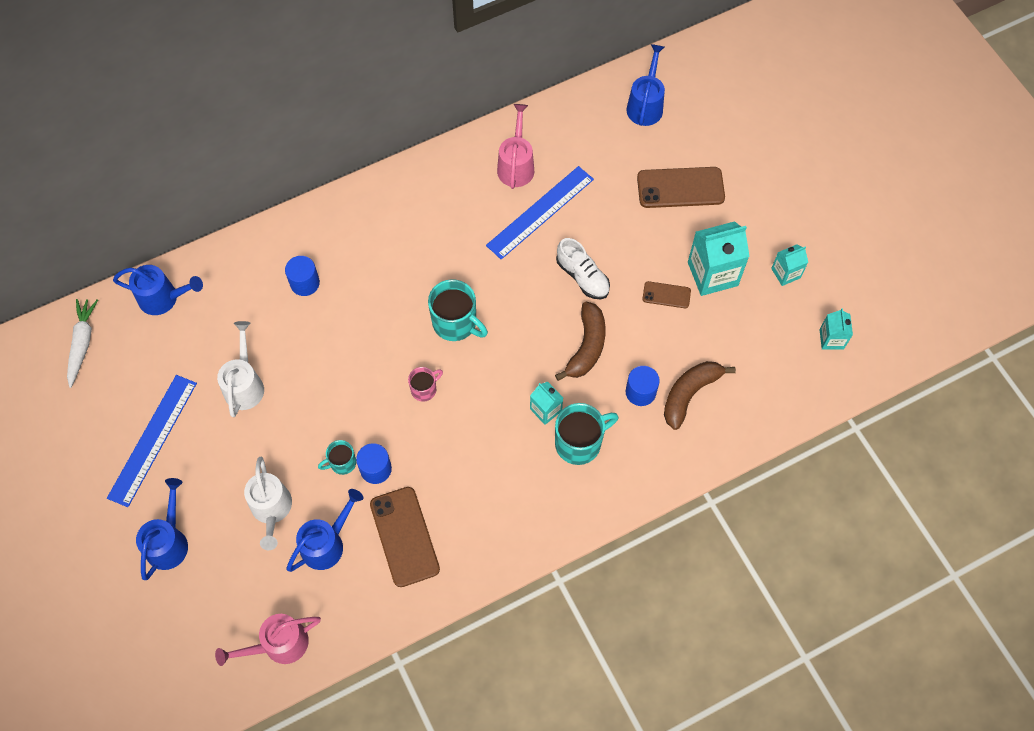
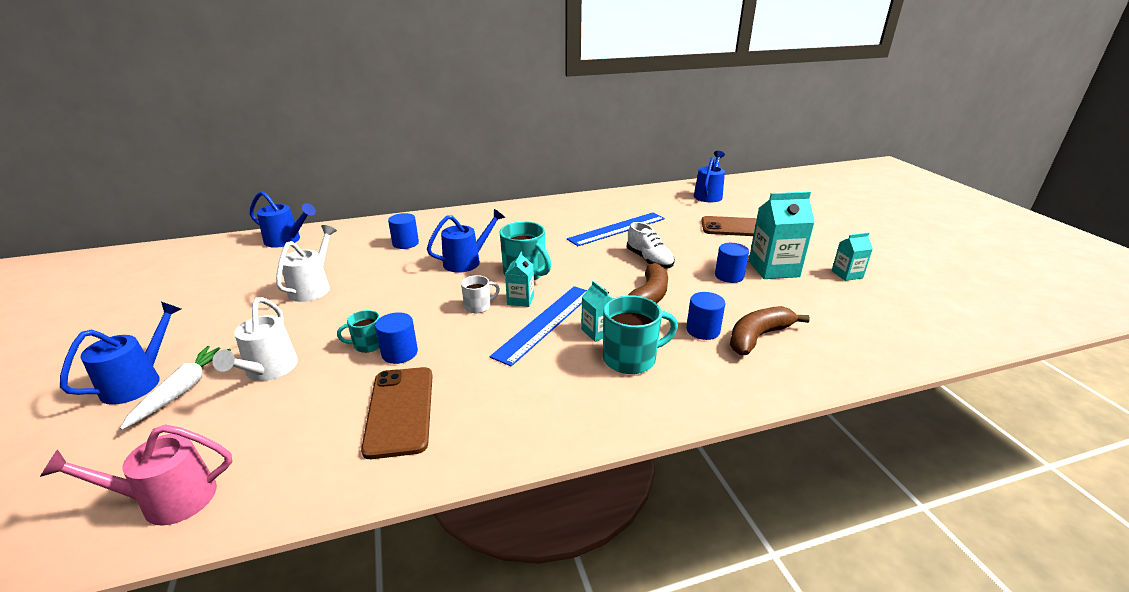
camera: 10 degrees right, 35 degrees down
white carrot [67,299,98,388] -> white carrot moved to [120,346,231,430]
blue ruler [107,375,197,507] -> blue ruler moved to [490,286,587,366]
blue watering can [286,489,364,572] -> blue watering can moved to [427,209,505,273]
pink mug [408,367,443,401] -> white mug [461,275,500,313]
pink watering can [497,104,534,189] -> none
brown phone [642,281,691,308] -> blue cylinder [715,243,749,283]
turquoise carton [819,308,853,350] -> turquoise carton moved to [505,252,534,307]

